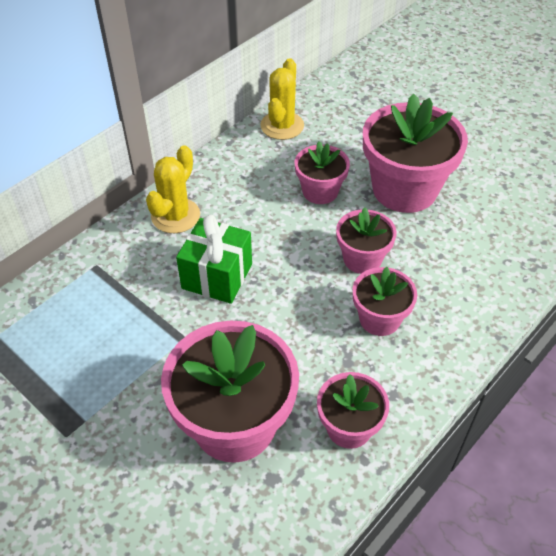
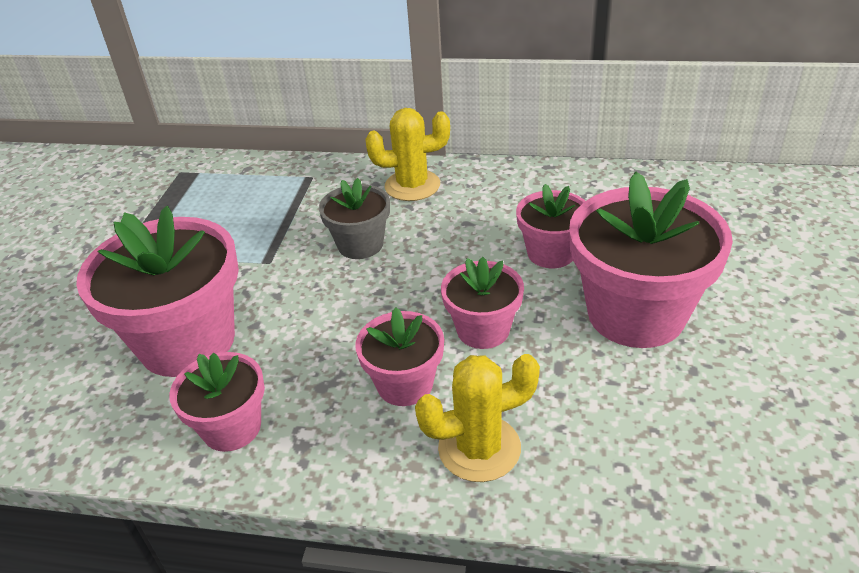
camera: 60 degrees right, 10 degrees down
green gift [176,215,252,304] -> grey flower pot [319,178,390,259]
yellow cactus [260,58,304,140] -> yellow cactus moved to [415,354,540,482]

